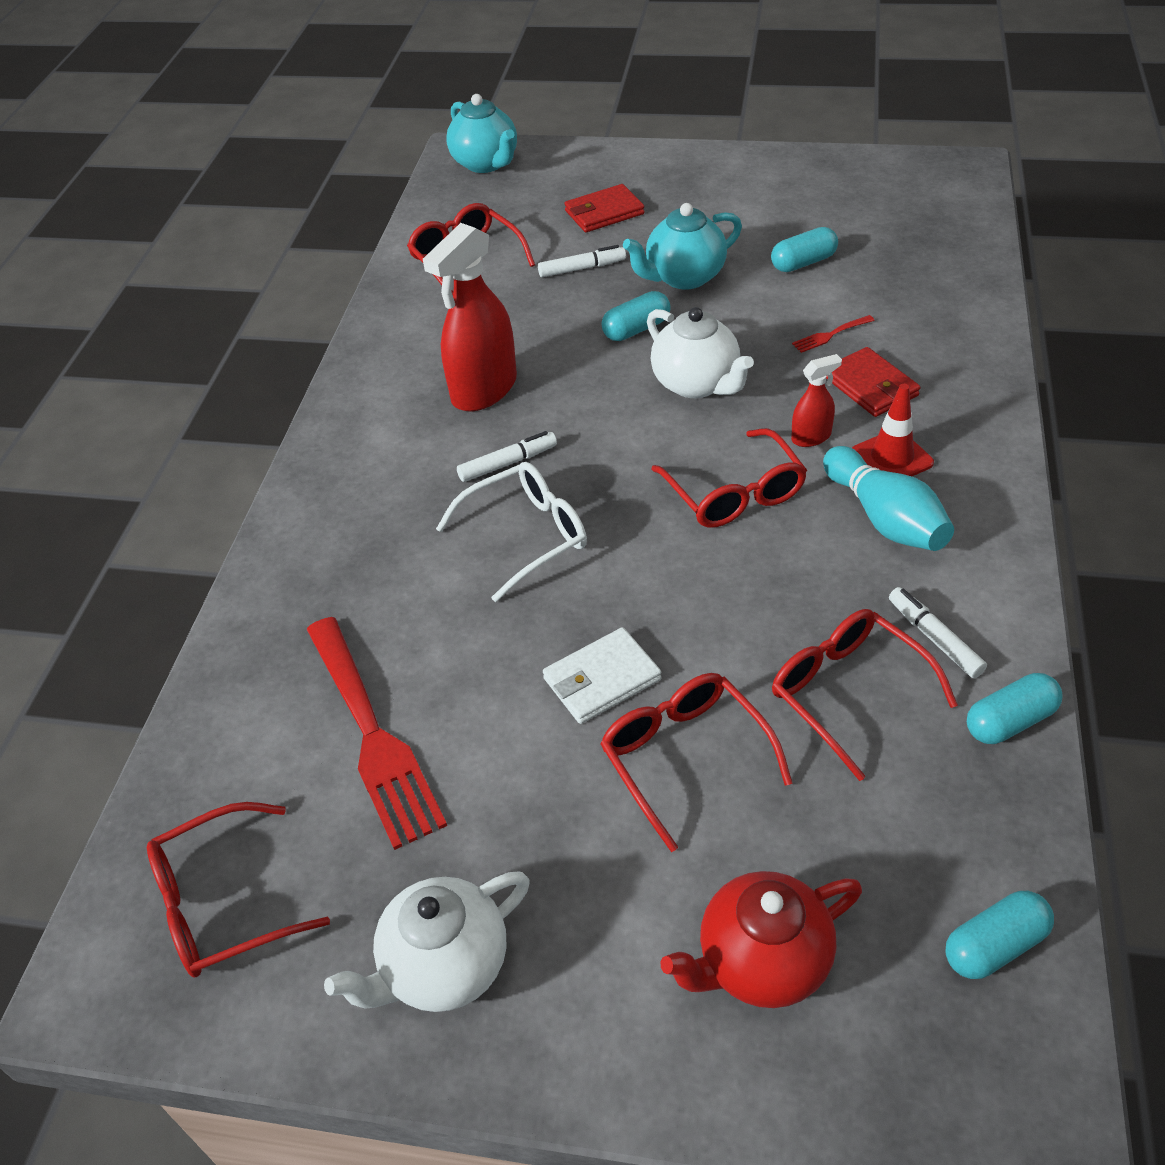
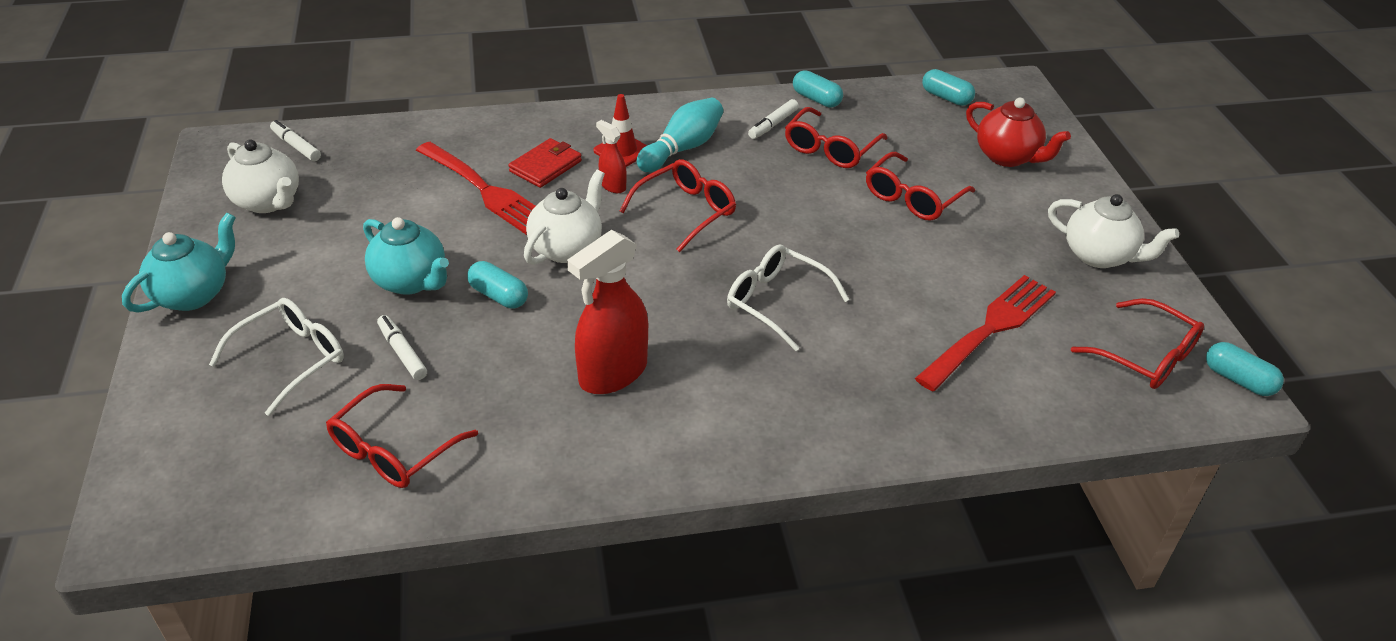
camera: 115 degrees left, 5 degrees down
red spray bottle [423,223,517,411] -> red spray bottle turned 120 degrees clockwise [567,230,648,394]
turquoise teapot [446,94,517,173] -> turquoise teapot moved to [122,213,236,313]
white marker [457,431,557,482] -> white marker moved to [270,120,321,161]
white wallet [543,627,662,724] -> none
red wallet [564,184,644,232] -> white glasses [209,298,344,416]
turquoise capsule [771,227,838,272] -> turquoise capsule moved to [1206,342,1284,396]
red fork [792,315,875,353] -> red fork [416,142,535,235], size x2.48
none -> white teapot [222,139,299,213]

